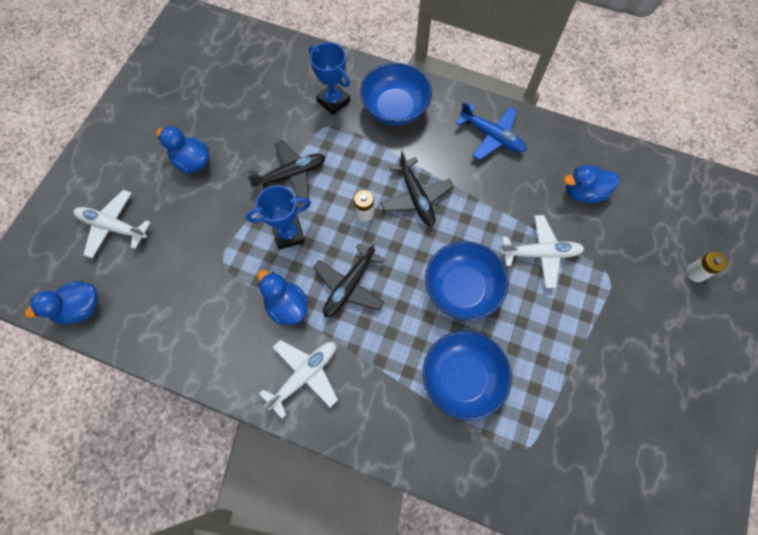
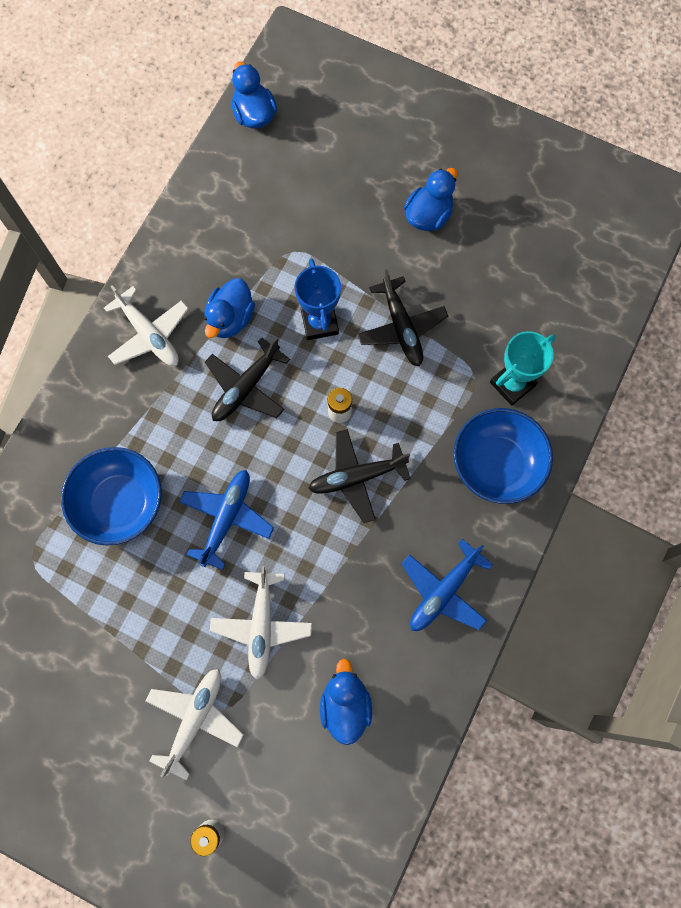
camera: 95 degrees right, 5 degrees up
white plane [73,190,151,259] -> white plane moved to [145,669,244,781]
blue duck [257,270,309,325] -> blue duck turned 150 degrees clockwise [204,278,255,338]
blue trophy [309,42,350,115] -> turquoise trophy [490,331,556,406]
black plane [313,242,385,317] -> black plane turned 90 degrees counterclockwise [205,337,290,421]
blue bowl [425,241,509,320] -> blue plane [179,470,274,570]

